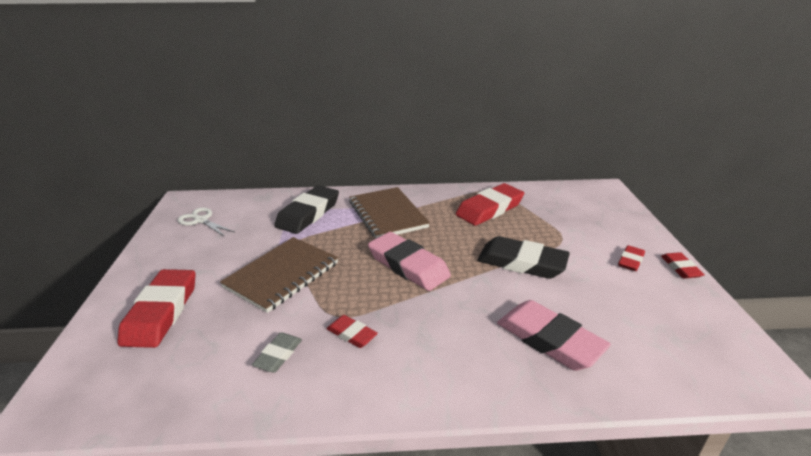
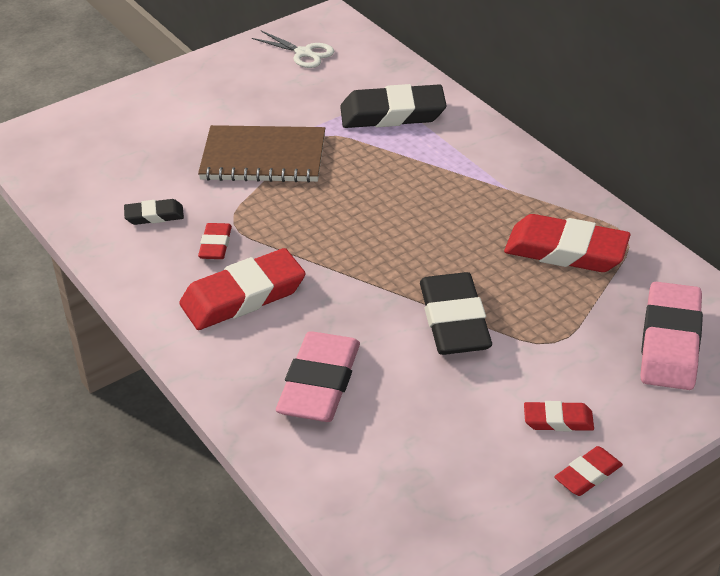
camera: 60 degrees right, 10 degrees up
red eraser [117,269,196,348] -> red eraser moved to [179,248,306,330]
white scissors [177,207,234,237] -> white scissors turned 120 degrees clockwise [252,31,334,68]
grey eraser [252,332,302,373] -> black eraser [124,199,184,225]
brown notebook [349,187,430,238] -> none
pink eraser [368,232,451,291] -> pink eraser moved to [640,282,703,390]

